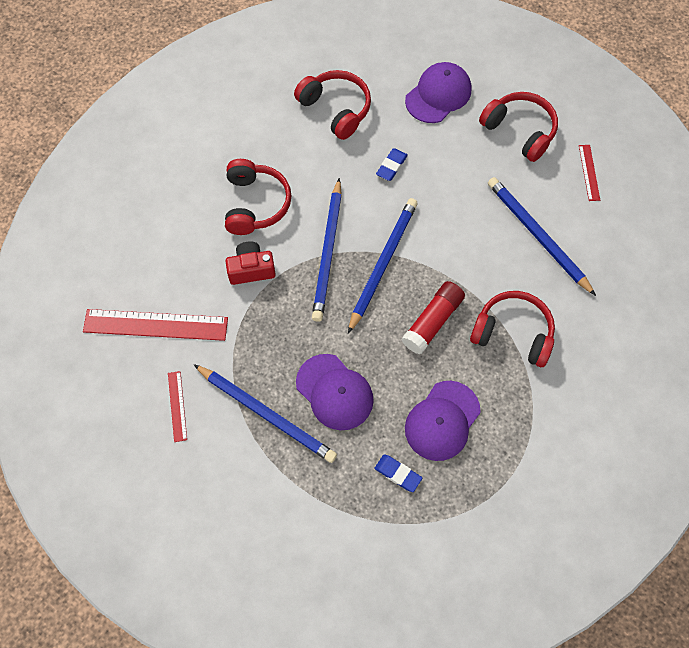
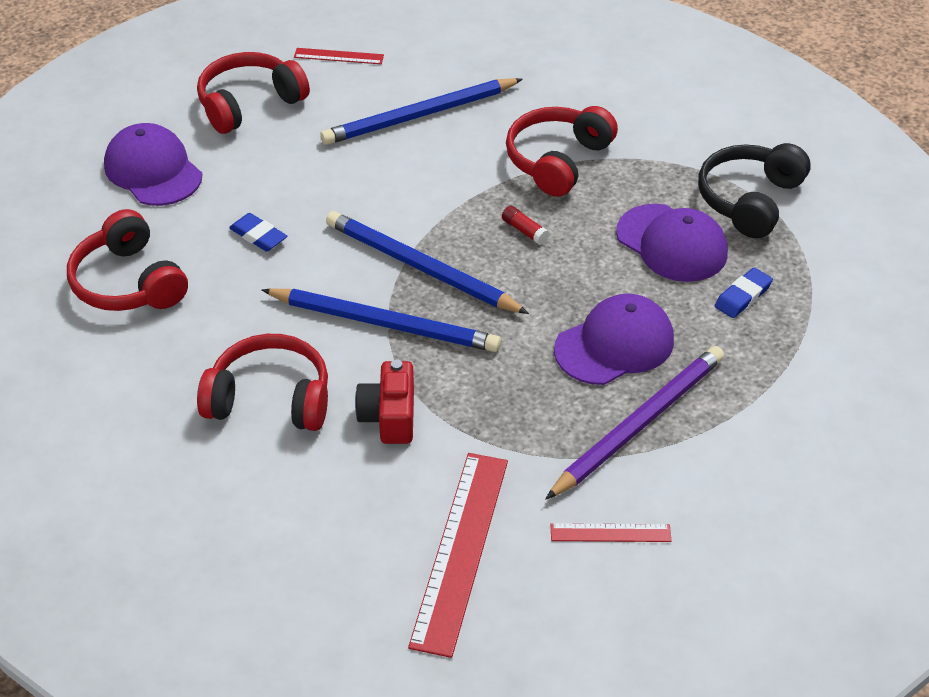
camera: 80 degrees left, 20 degrees down
blue pencil [193,364,337,463] -> purple pencil [546,346,724,499]
red headphones [294,70,371,140] -> red headphones turned 90 degrees counterclockwise [67,209,188,311]
red glue stick [402,281,465,355] -> red glue stick [502,206,549,245], size x0.47
none -> black headphones [698,143,811,238]

